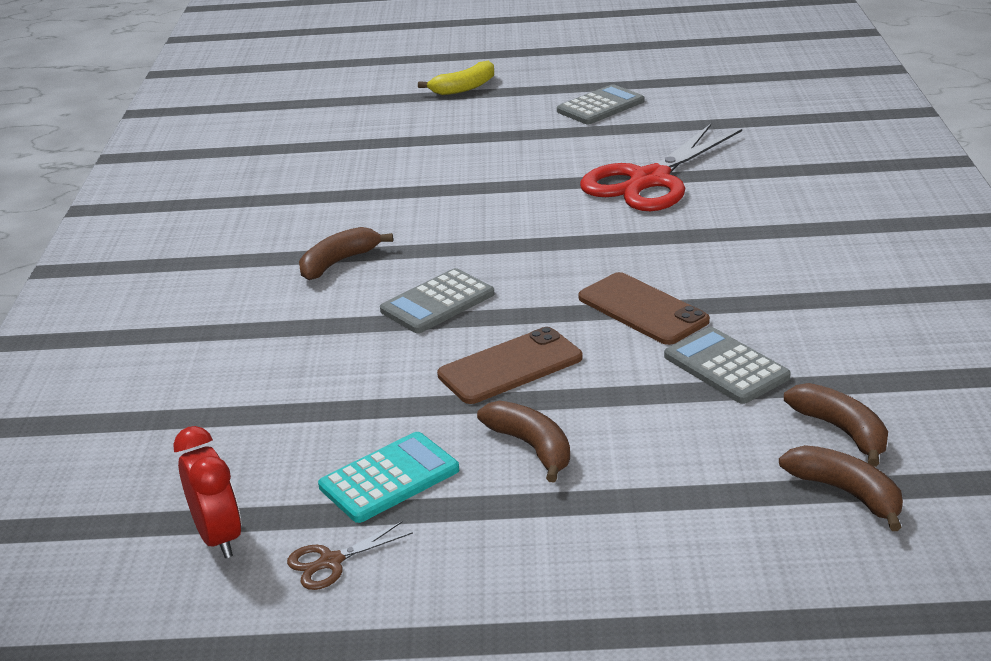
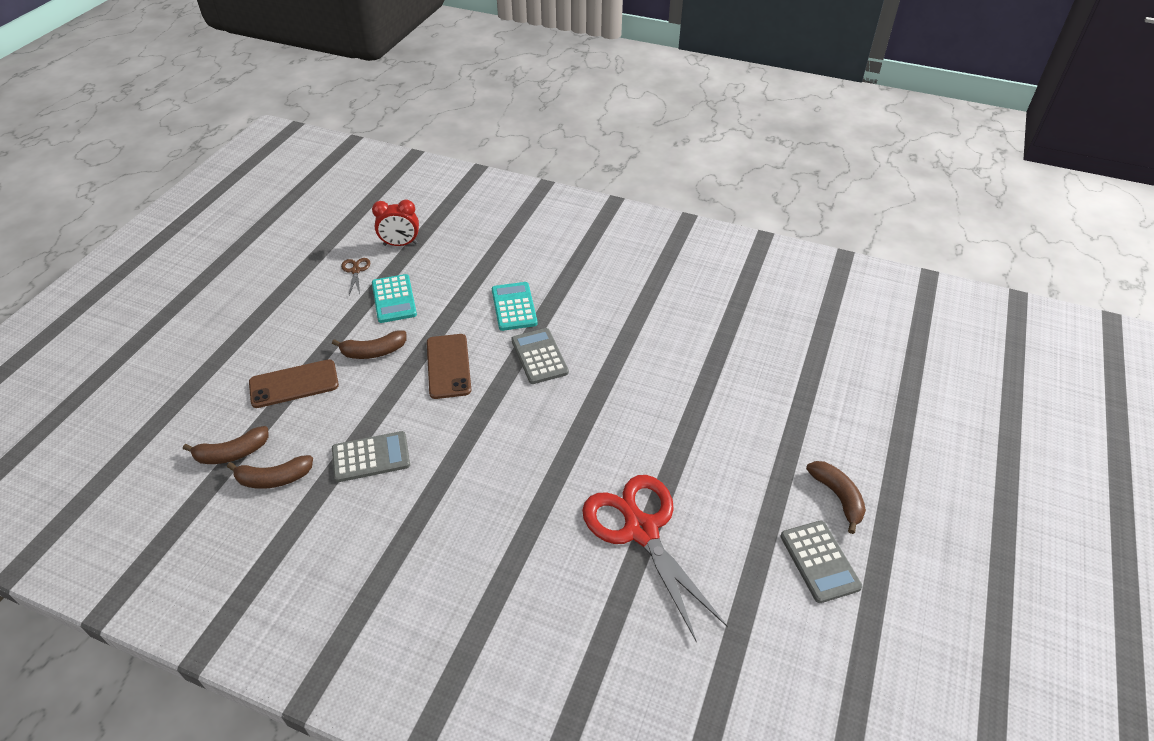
camera: 110 degrees right, 15 degrees up
brown banana [299,227,393,280] -> brown banana moved to [806,461,866,534]
yellow banana [418,61,494,95] -> none
brown phone [579,272,710,345] -> brown phone moved to [249,359,339,408]
none -> turquoise calculator [492,282,538,331]

